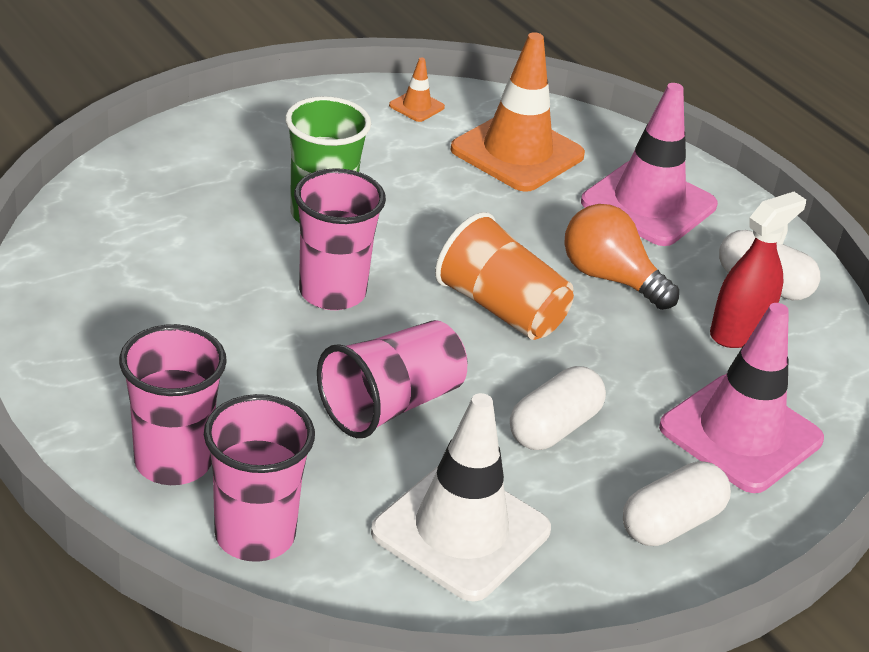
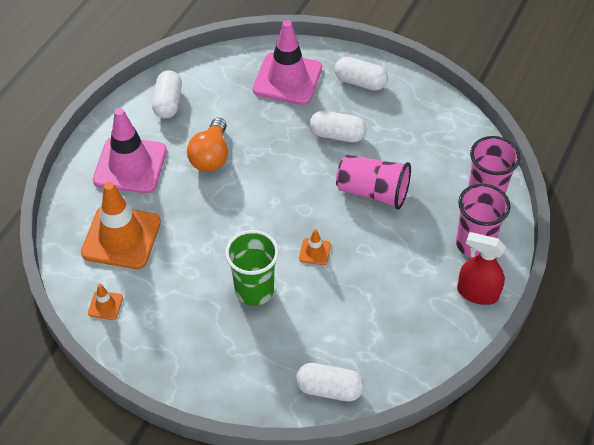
camera: 115 degrees left, 15 degrees up
pink cup [294,168,386,310] -> orange traffic cone [299,229,331,265]
white traffic cone [371,393,551,601] -> none
orange cup [435,212,574,340] -> none
red spray bottle [710,192,806,348] -> red spray bottle moved to [457,232,506,305]
none -> white capsule [296,363,364,401]

